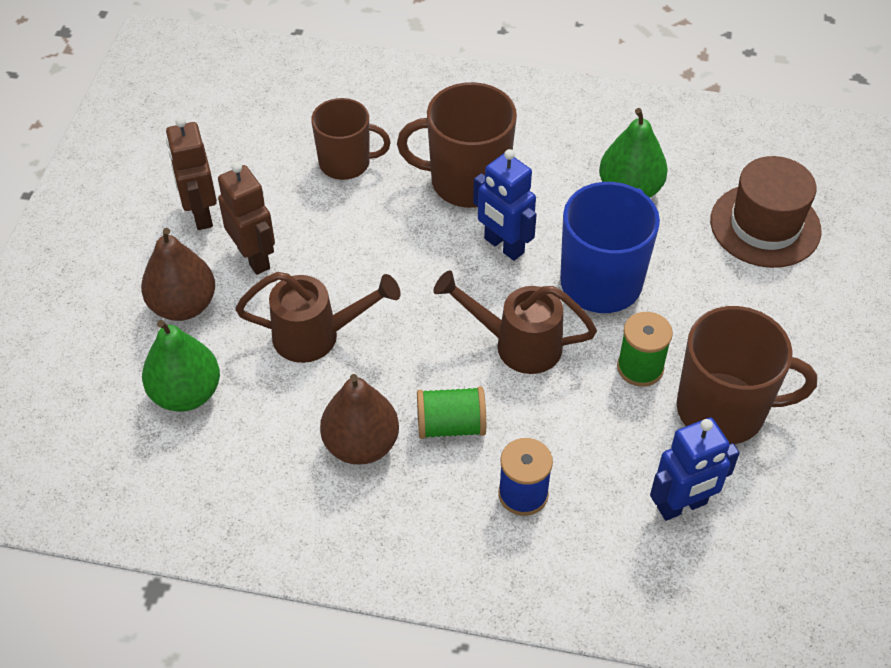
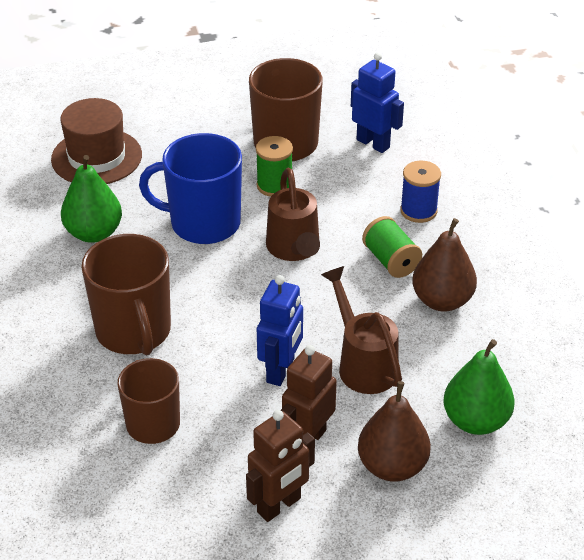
camera: 115 degrees left, 10 degrees down
blue robot [473,149,537,261] -> blue robot moved to [257,275,303,386]

